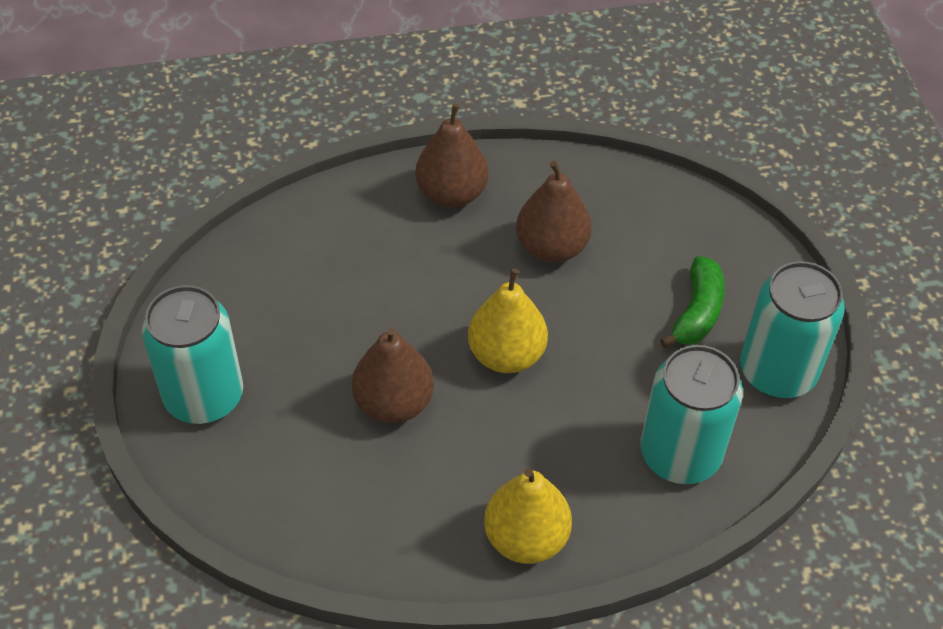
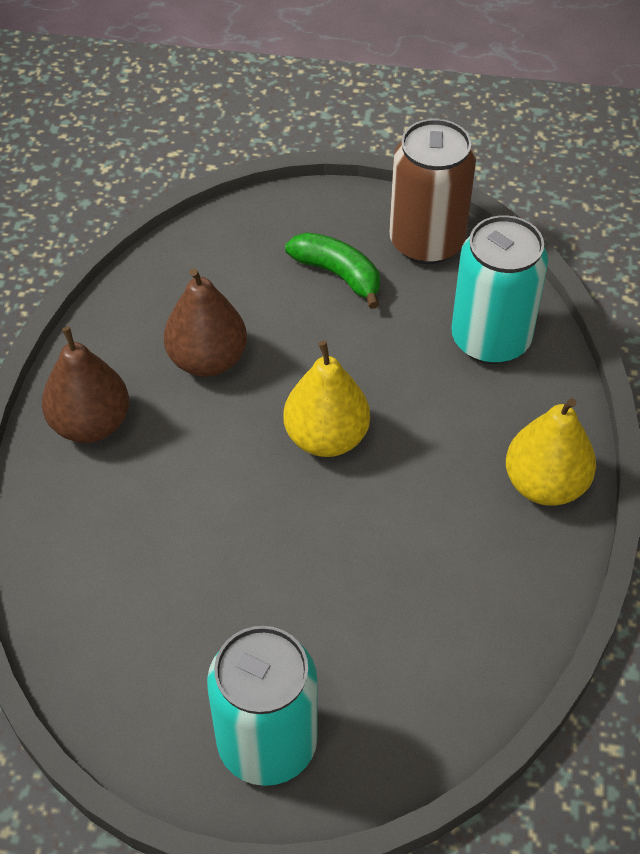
camera: 70 degrees left, 0 degrees up
brown pear [352,327,434,423] -> none
turquoise can [740,261,845,398] -> brown can [389,119,476,264]

